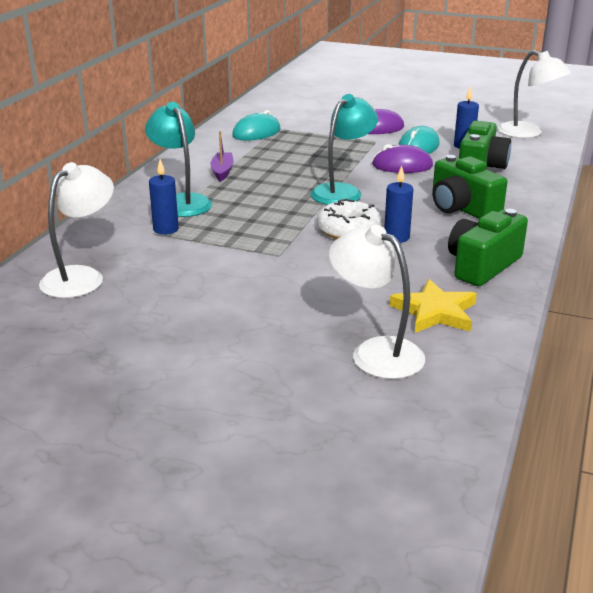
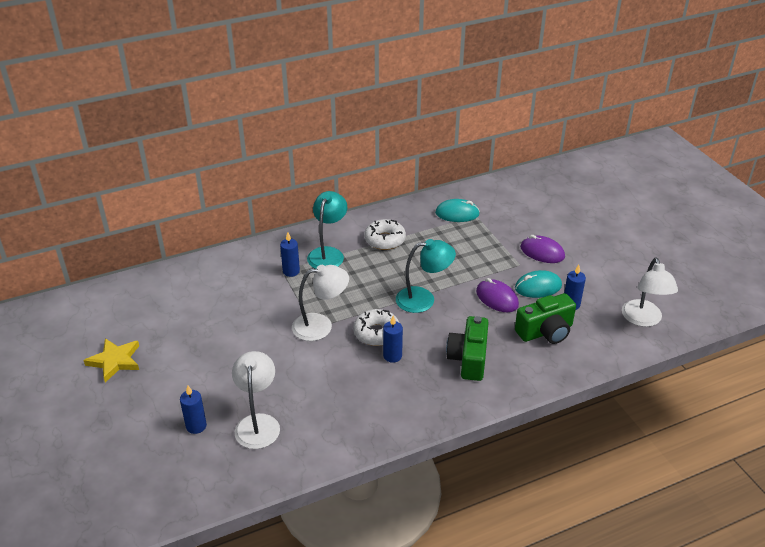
camera: 45 degrees right, 10 degrees up
white lamp [39,162,114,298] -> white lamp moved to [292,265,349,341]
purple boat [210,131,234,182] -> white donut [364,219,406,250]
yellow star [390,279,477,333] -> yellow star moved to [83,338,139,383]
green camera [448,209,528,286] -> none
none -> blue candle [180,385,207,434]

